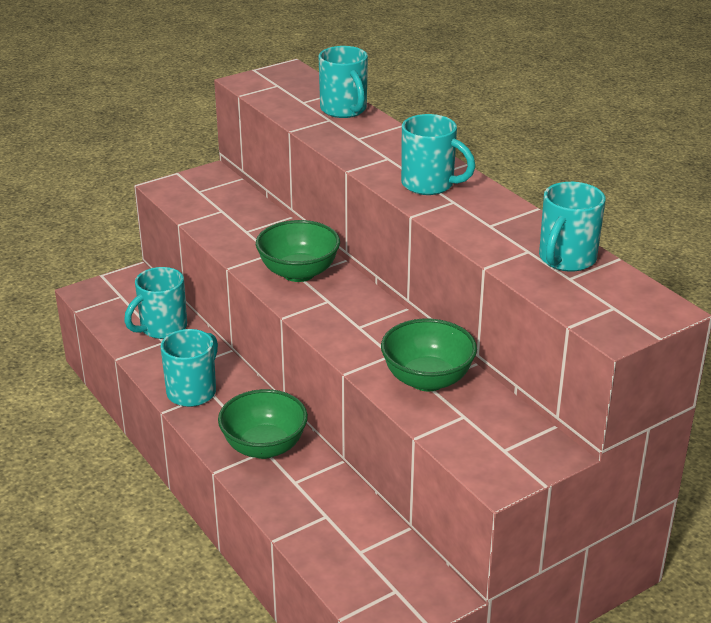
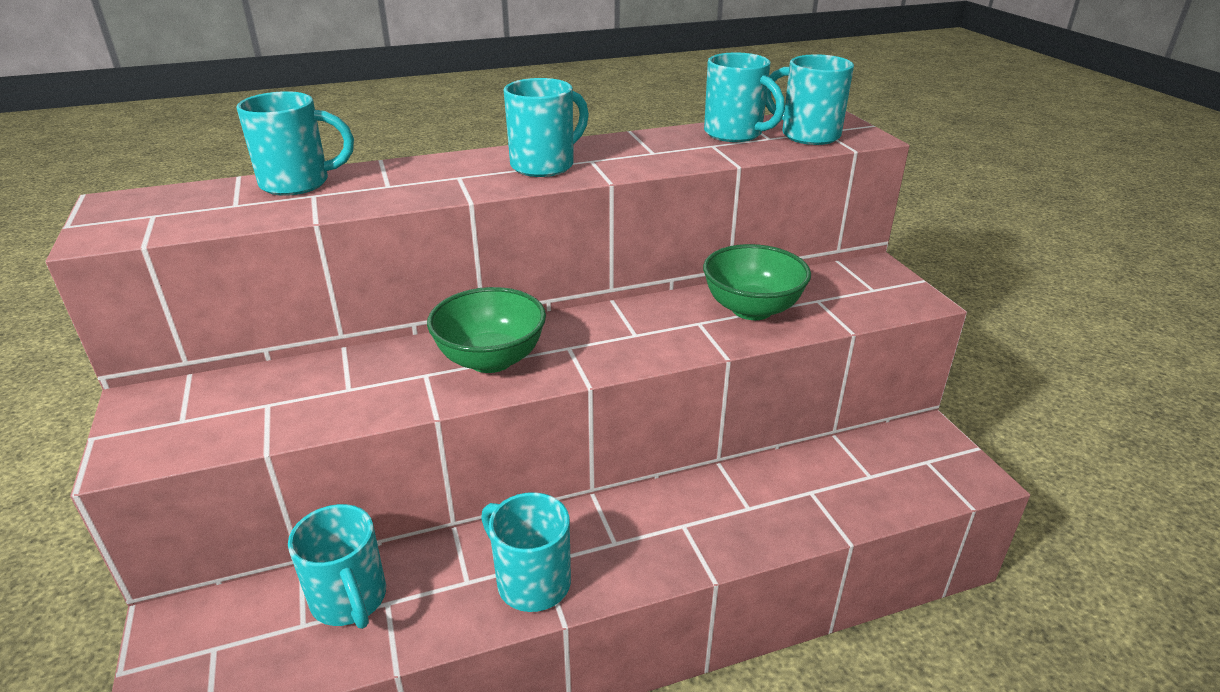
camera: 75 degrees left, 0 degrees up
green bowl [218,389,308,459] -> none
none -> turquoise mug [765,54,854,145]

